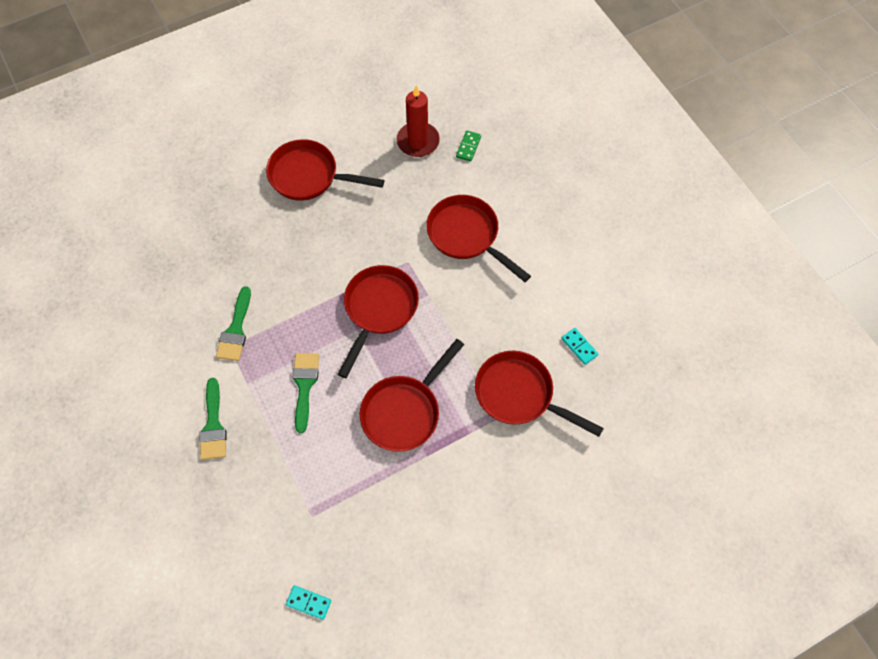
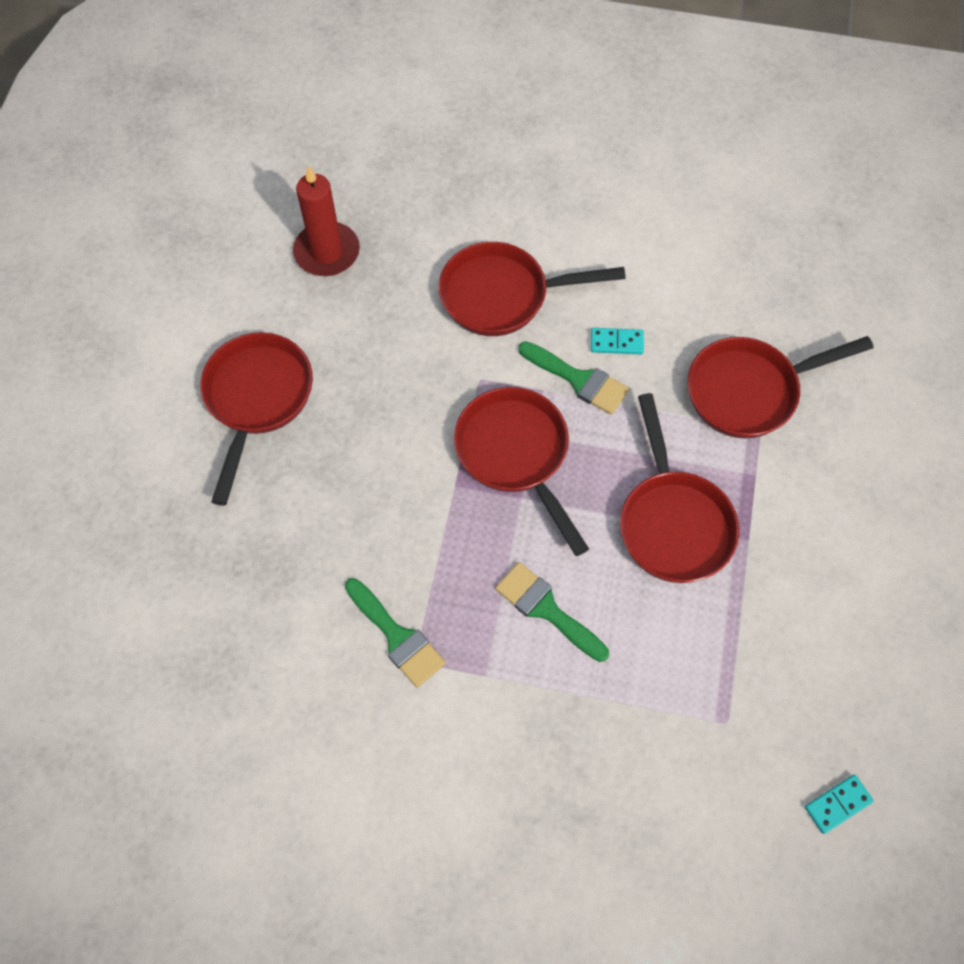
camera: 50 degrees left, 0 degrees up
green brush [199,378,227,460] -> green brush moved to [518,341,629,415]
red pan [266,139,385,201] -> red pan turned 135 degrees clockwise [200,332,313,506]
green domino [456,131,481,162] -> none
turquoise domino [561,328,598,365] -> turquoise domino moved to [591,328,644,354]

